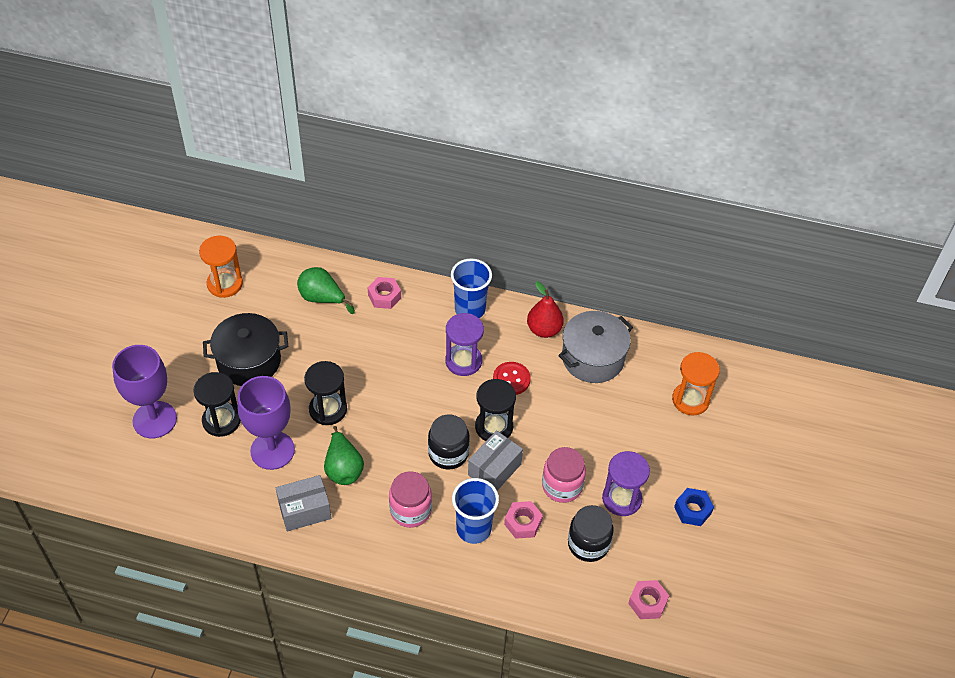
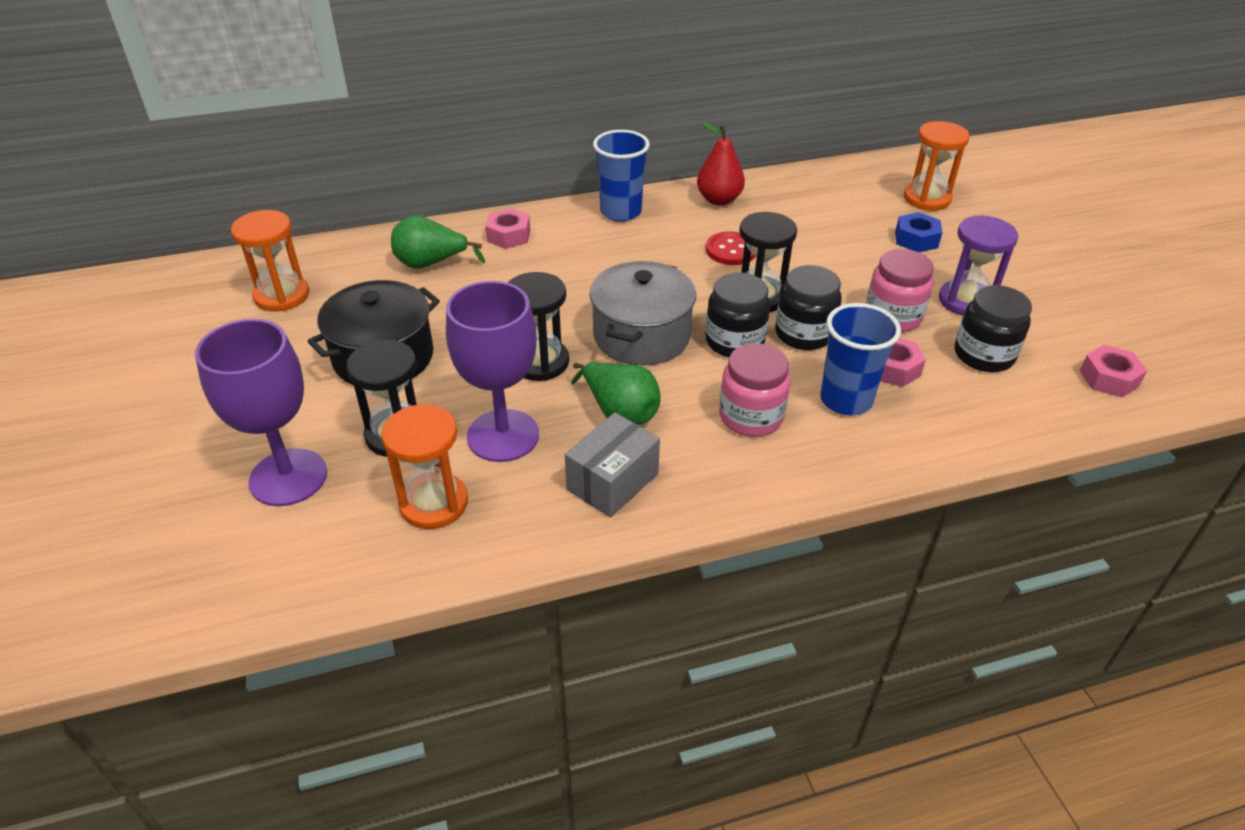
camera: 30 degrees left, 10 degrees down
purple hourglass [445,313,484,376] -> none
grey box [468,431,523,490] -> black jar [775,265,842,350]
grey pot [558,311,633,383] -> grey pot moved to [590,261,696,366]
blue nut [674,488,714,526] -> blue nut moved to [895,212,942,252]
none -> orange hourglass [381,404,468,529]

